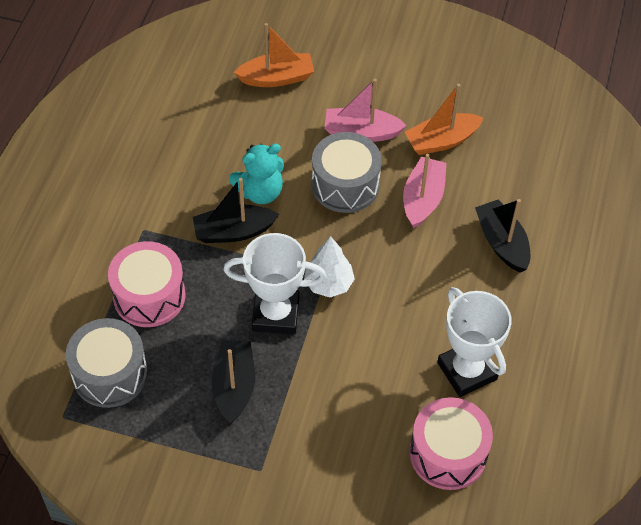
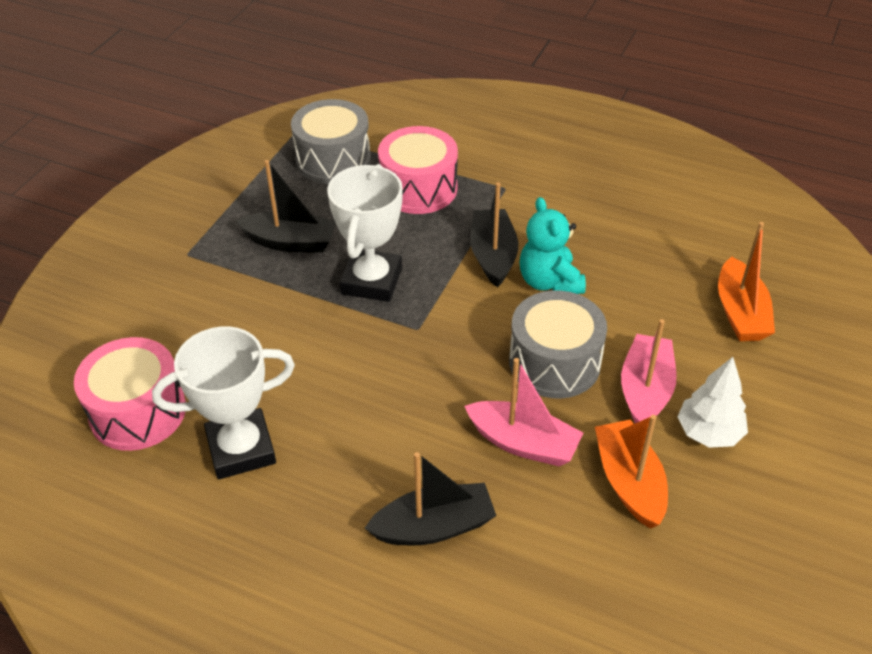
camera: 100 degrees right, 10 degrees down
white tree [304,236,355,297] -> white tree moved to [678,357,748,448]

